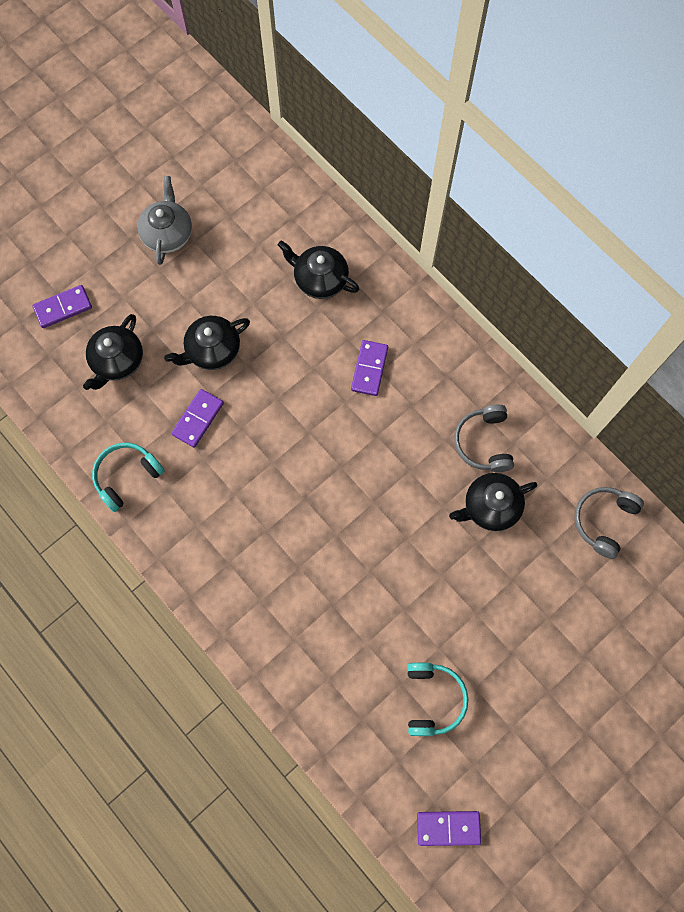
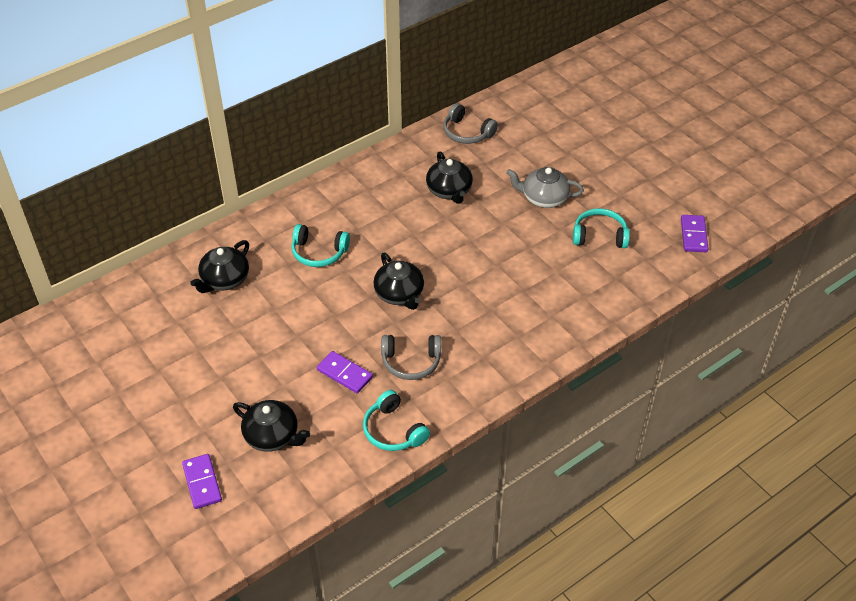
camera: 85 degrees left, 25 degrees down
grey teapot [137,176,192,265] -> grey teapot moved to [506,167,584,208]
black teapot [164,316,250,370] -> black teapot moved to [373,253,424,310]
purple domino [351,340,388,396] -> turquoise headphones [291,224,350,267]
grey headphones [454,405,514,472] -> grey headphones moved to [381,335,441,380]

